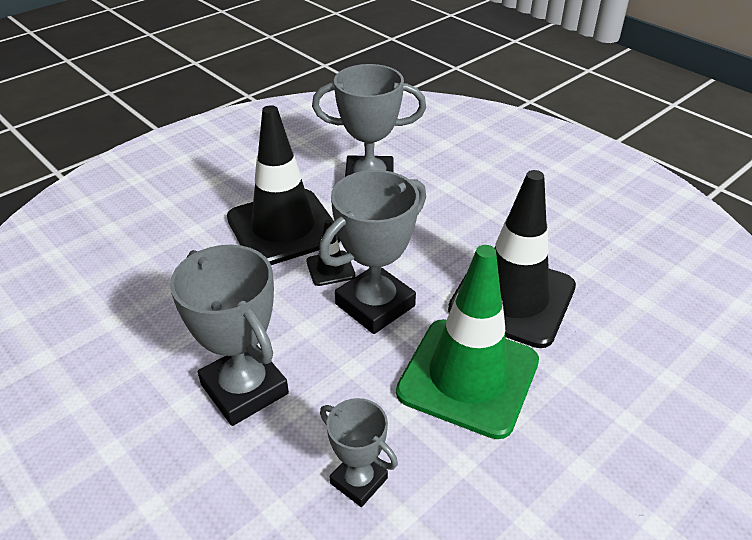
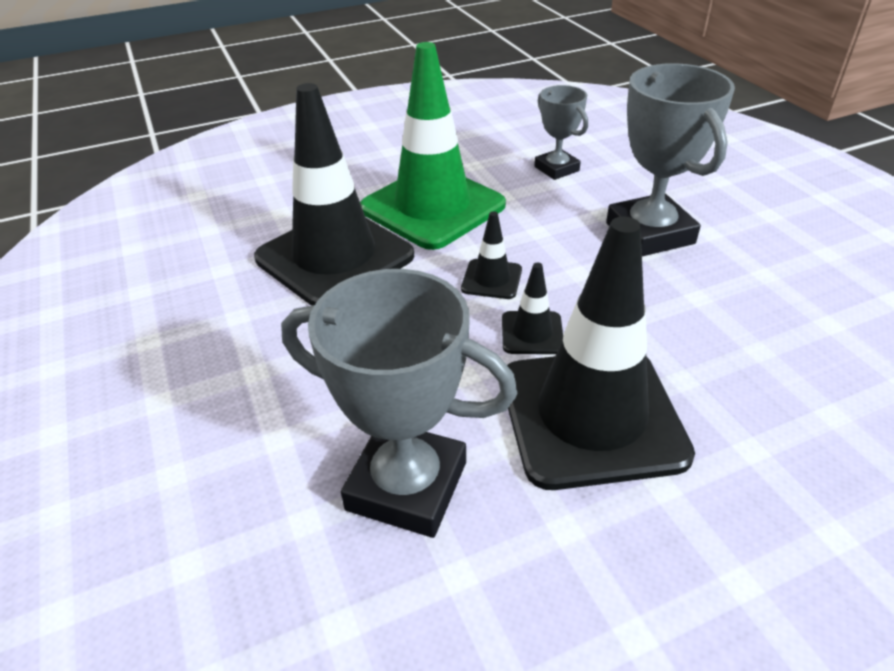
camera: 160 degrees left, 0 degrees up
grey trophy [319,170,426,334] -> black traffic cone [461,211,522,299]

